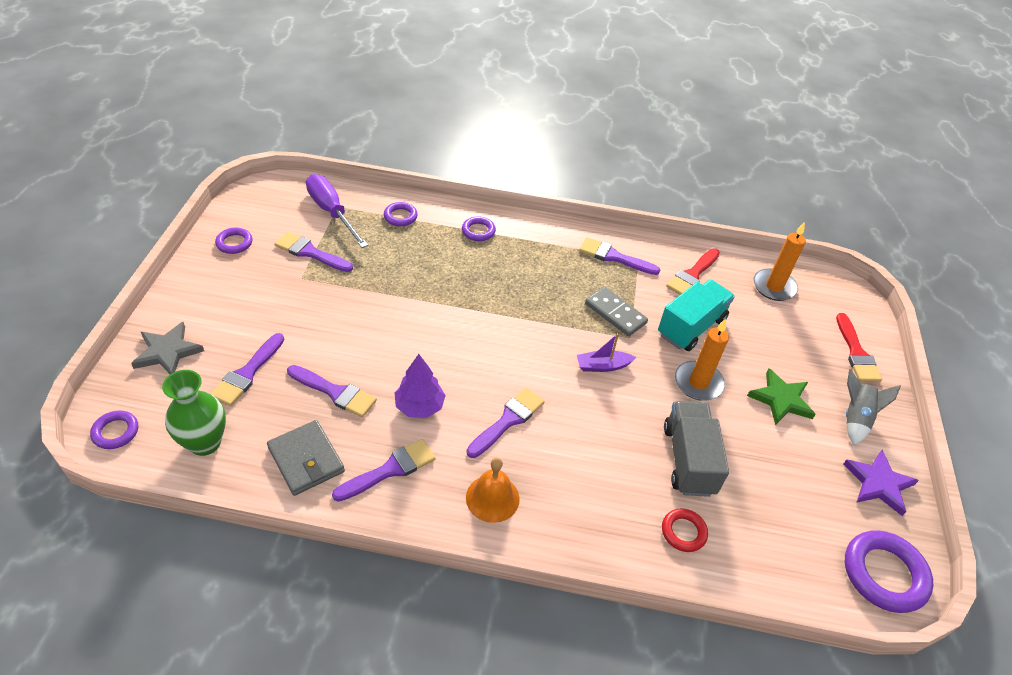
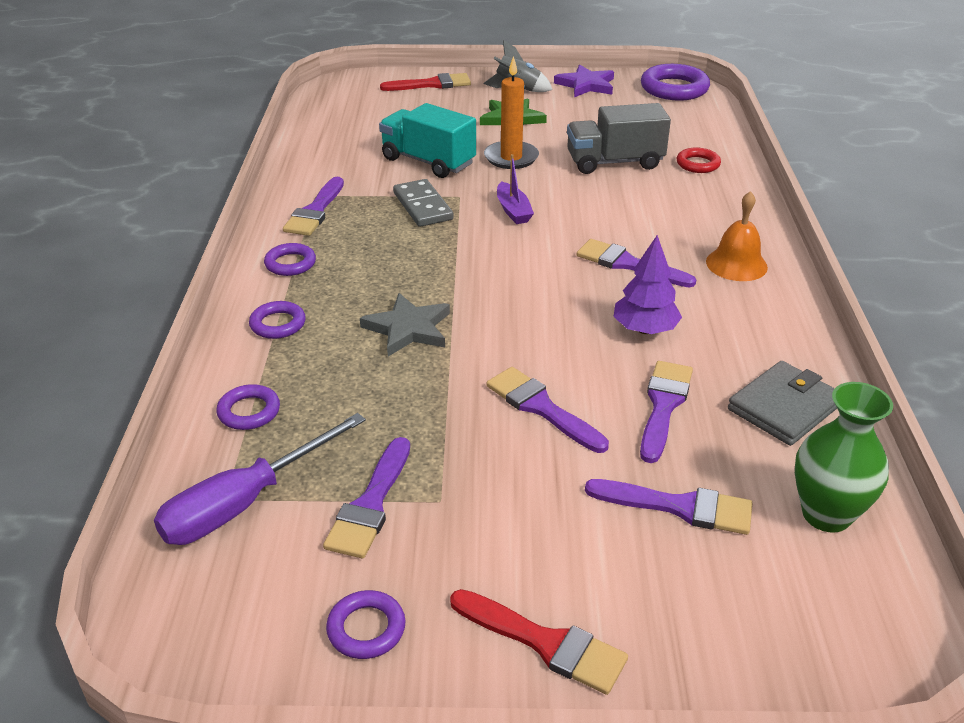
camera: 95 degrees left, 10 degrees down
purple ring [90,410,138,449] -> purple ring moved to [264,243,316,276]
grey star [131,322,204,374] -> grey star moved to [360,293,450,356]
purple brush [332,439,436,502] -> purple brush moved to [486,367,609,453]
grey domino [585,287,648,336] -> grey domino turned 60 degrees counterclockwise [393,179,454,227]
red brush [666,248,720,295] -> red brush moved to [450,589,628,695]
orange candle [753,222,806,301] -> none

